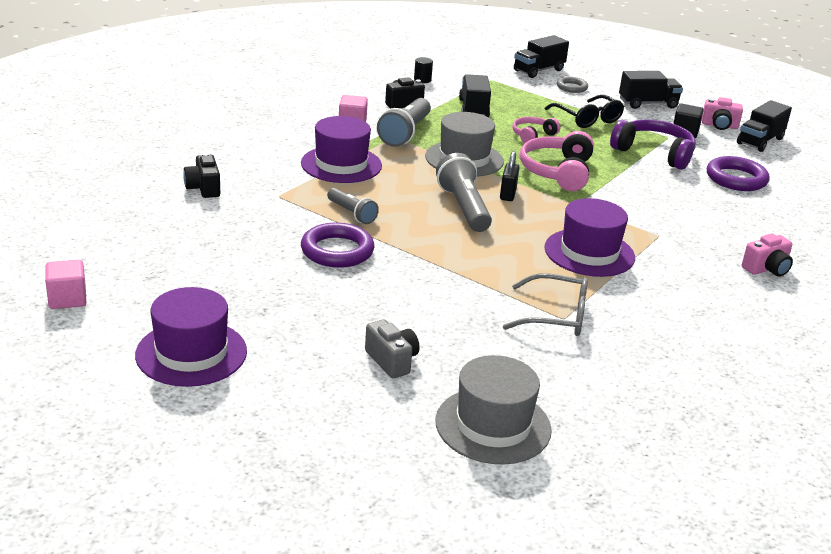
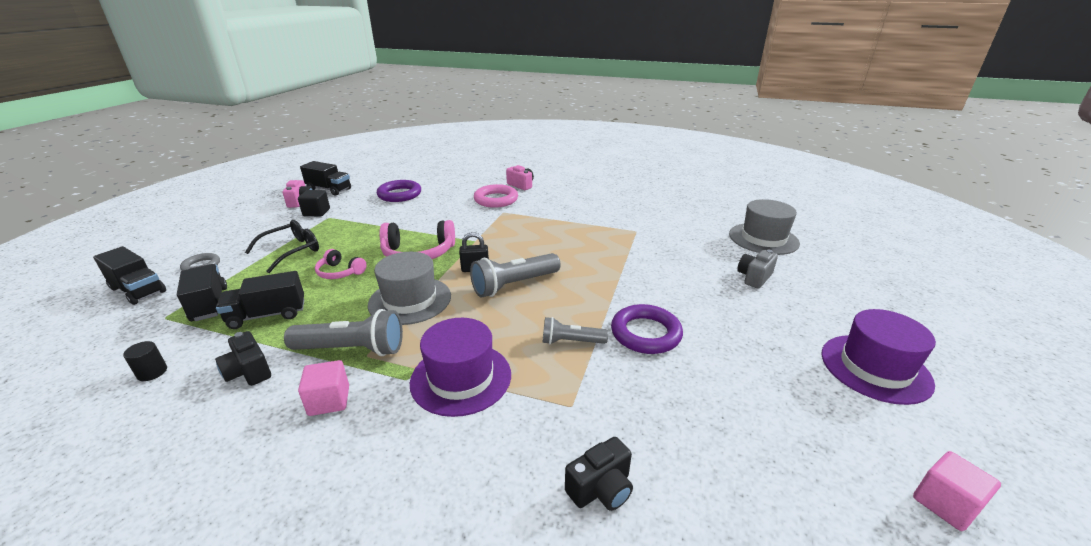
camera: 105 degrees left, 0 degrees up
grey flashlight [327,188,379,224] -> grey flashlight turned 120 degrees counterclockwise [543,317,608,345]
grey glasses [503,273,588,336] -> none
purple hat [545,198,635,277] -> none
purple headphones [610,120,696,170] -> none
black truck [619,71,683,109] -> black truck moved to [177,264,227,321]
none -> pink ring [474,184,518,208]

